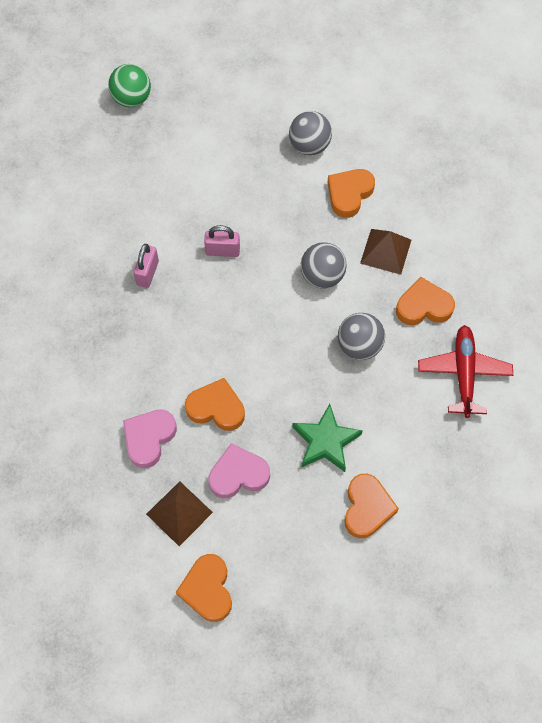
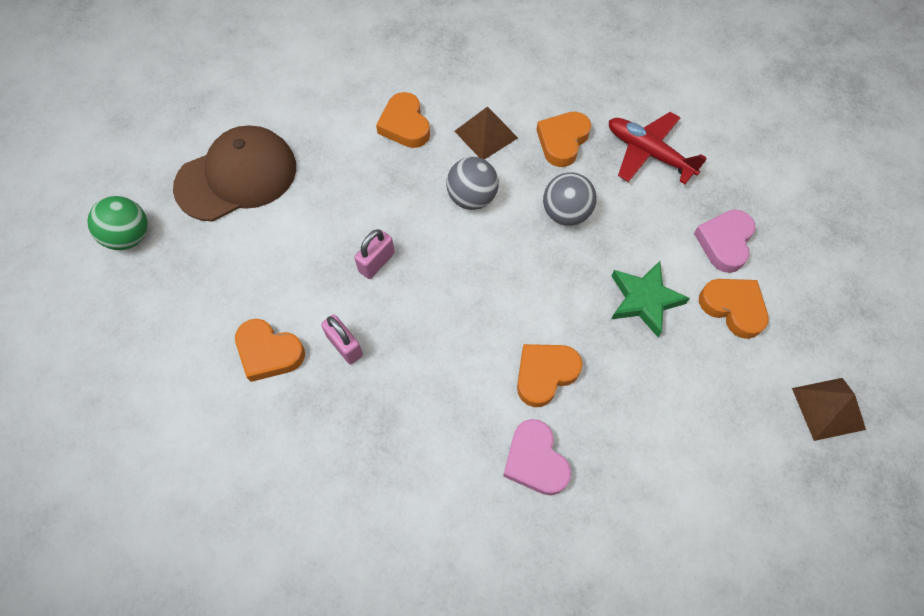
camera: 55 degrees left, 0 degrees up
brown pyramid [146,481,213,546] -> brown pyramid moved to [792,378,866,441]
orange heart [176,554,232,622] -> orange heart moved to [235,319,305,382]
pink heart [208,443,270,498] -> pink heart moved to [694,210,755,273]
grey ball [289,111,332,155] -> none
none -> brown cap [173,126,296,222]

